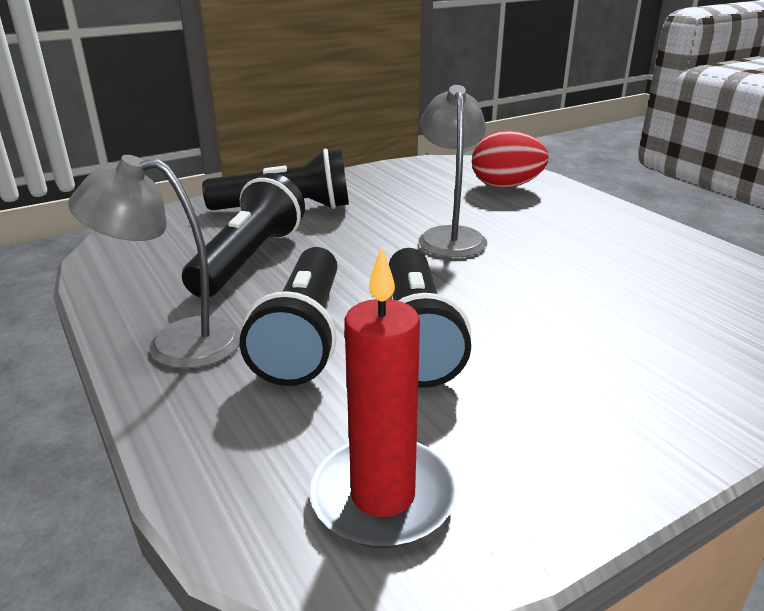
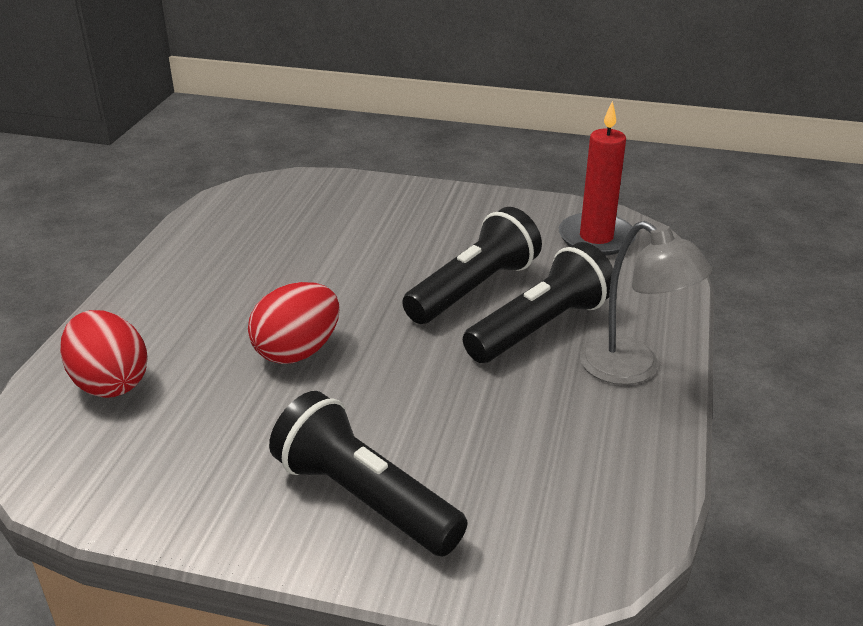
camera: 135 degrees left, 5 degrees up
black flashlight [182,173,305,297] -> none
grey lamp [419,85,487,258] -> red egg [248,282,340,364]

